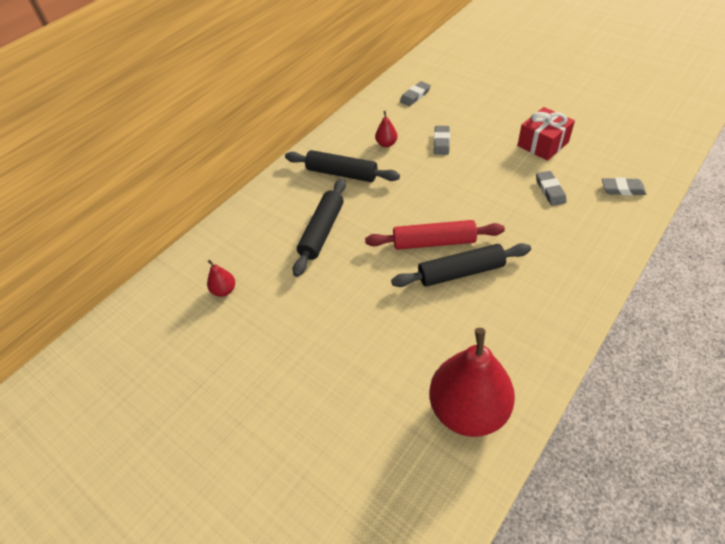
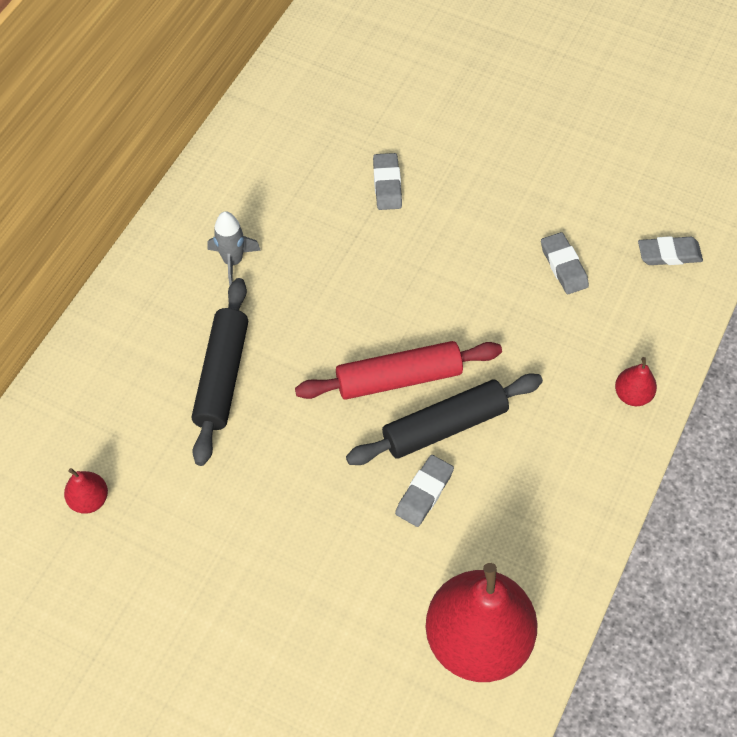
camera: 15 degrees left, 10 degrees up
black rolling pin [285,150,400,182] -> grey rocket [208,211,261,286]
red pear [375,111,398,147] -> red pear moved to [615,357,657,406]
grey eraser [400,81,431,106] -> grey eraser moved to [395,455,454,527]
red gift [517,107,575,161] -> none

